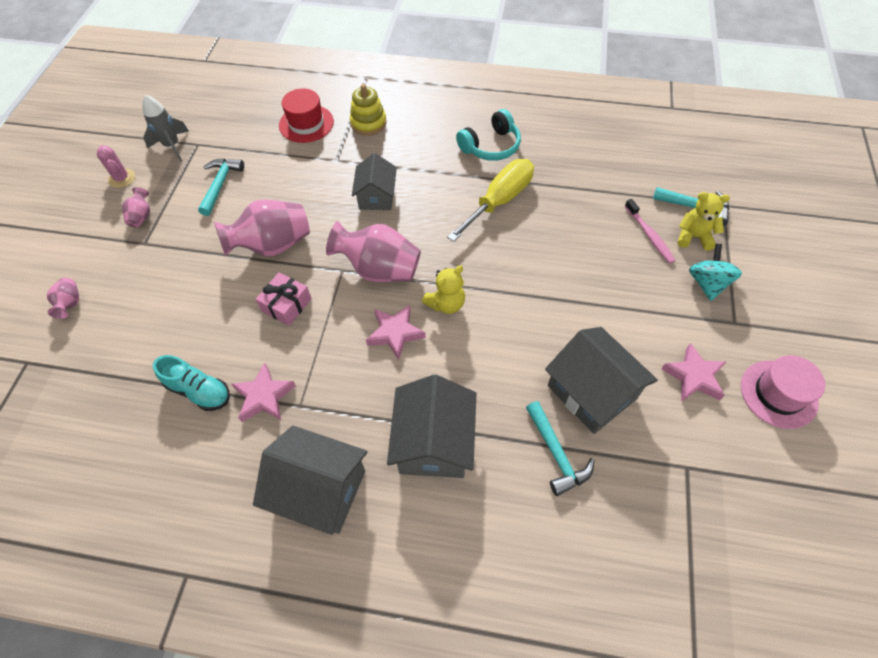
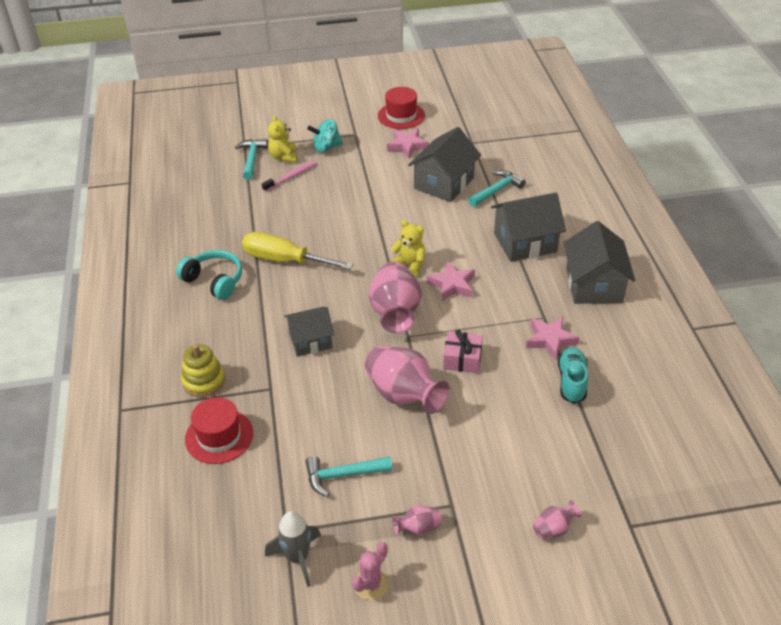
camera: 110 degrees left, 15 degrees down
pink hat [741,355,825,429] -> red hat [378,87,425,129]

